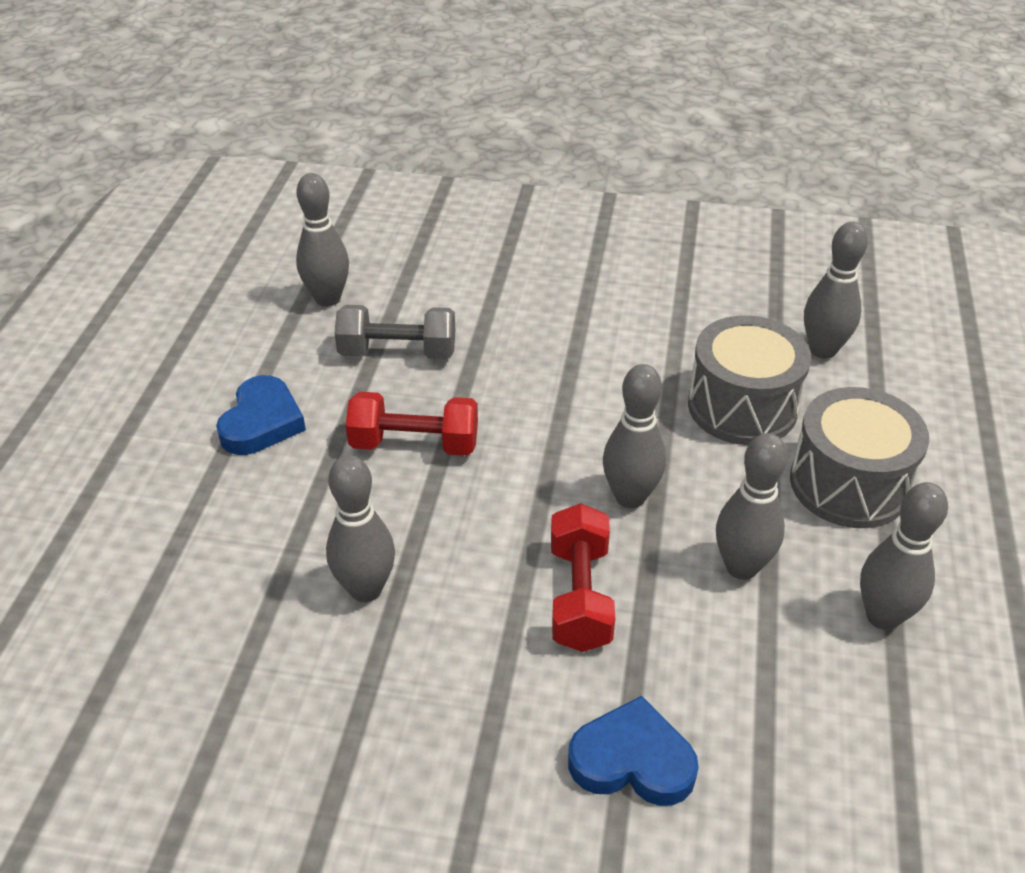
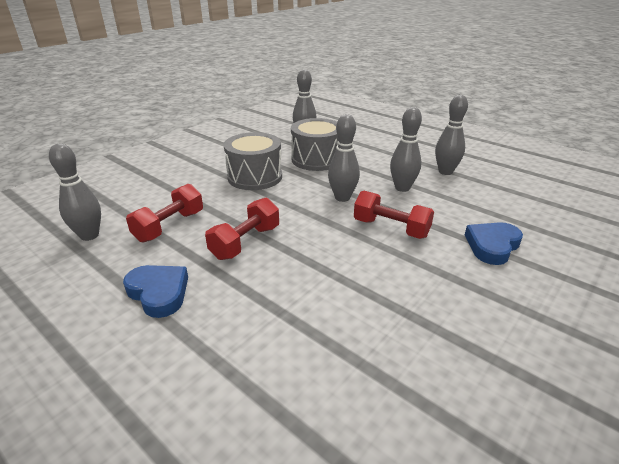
camera: 60 degrees left, 10 degrees down
grey bowling pin [326,455,395,602] -> none
grey dumbbell [334,305,455,359] -> red dumbbell [126,183,203,243]
grey drum [790,387,929,528] -> grey drum moved to [224,132,282,190]

